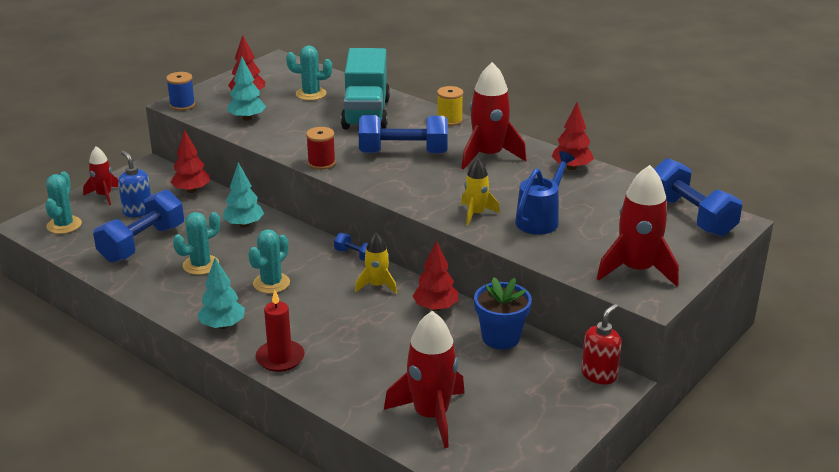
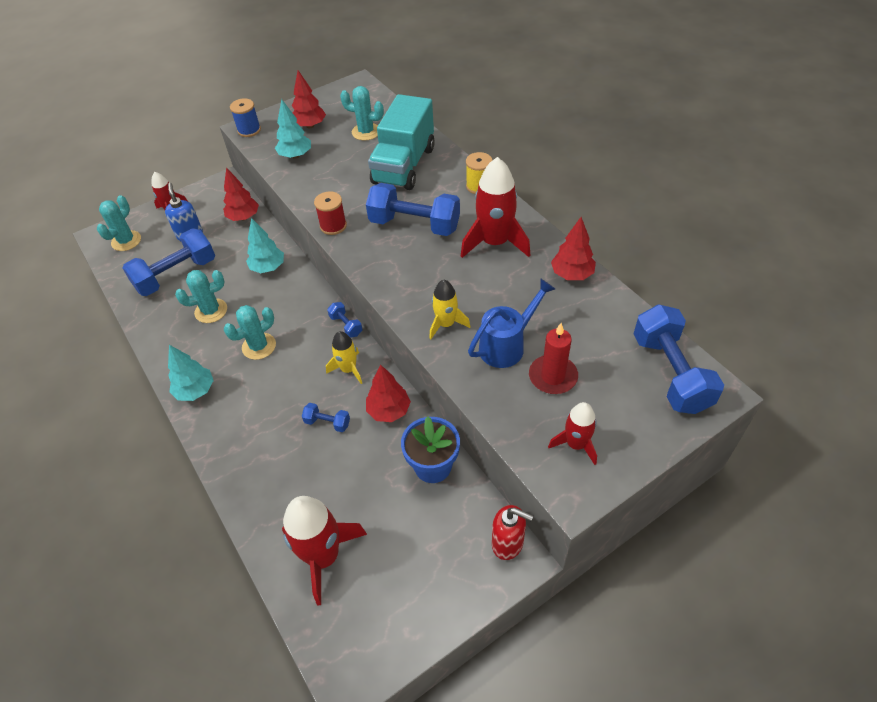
camera: 20 degrees right, 20 degrees up
red candle [255,290,305,372] -> red candle moved to [529,323,578,394]
red soap dispenser [581,303,622,384] -> red soap dispenser turned 60 degrees clockwise [492,505,533,560]
red rocket [596,165,679,287] -> red rocket [548,402,597,465], size x0.57
none -> blue dumbbell [302,403,350,432]

